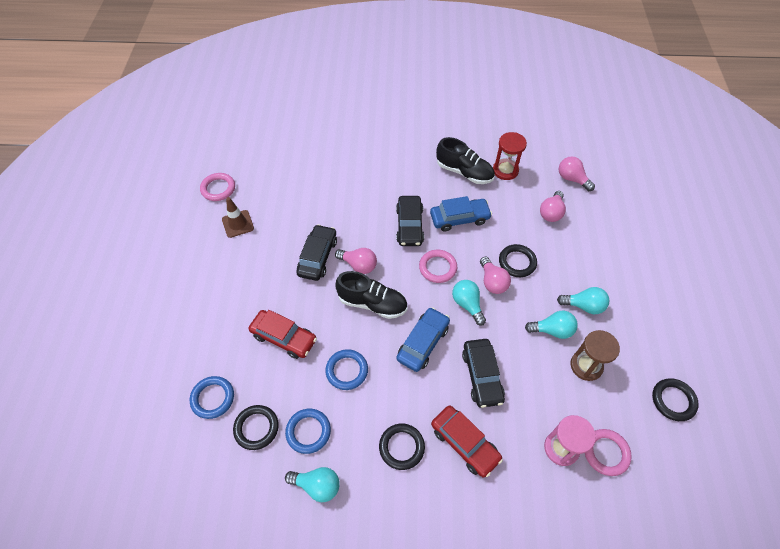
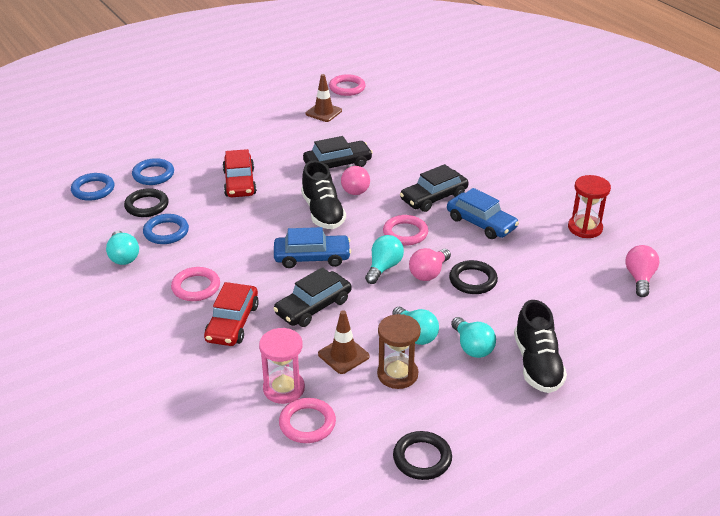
camera: 55 degrees right, 20 degrees down
blue ring [325,349,368,390] -> blue ring moved to [71,173,114,201]
black ring [379,423,425,470] -> pink ring [171,267,220,301]
black shoe [436,137,495,184] -> black shoe moved to [514,300,567,393]
pink light bulb [540,191,566,222] -> none
none -> brown traffic cone [318,310,370,374]

